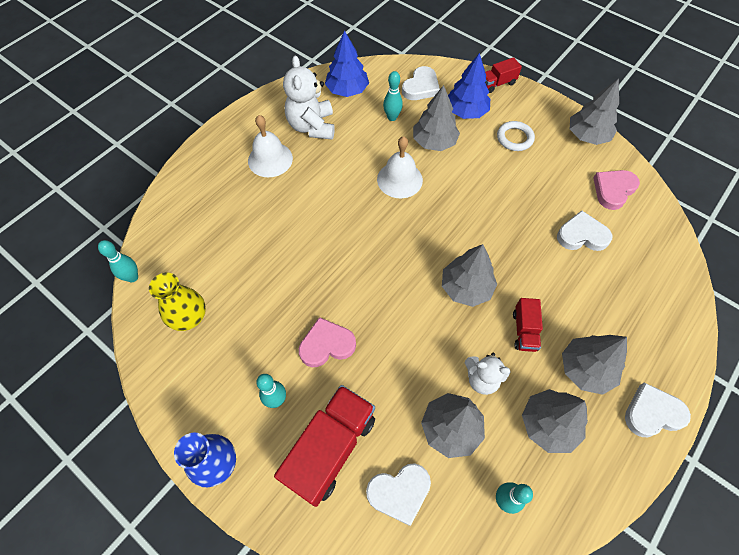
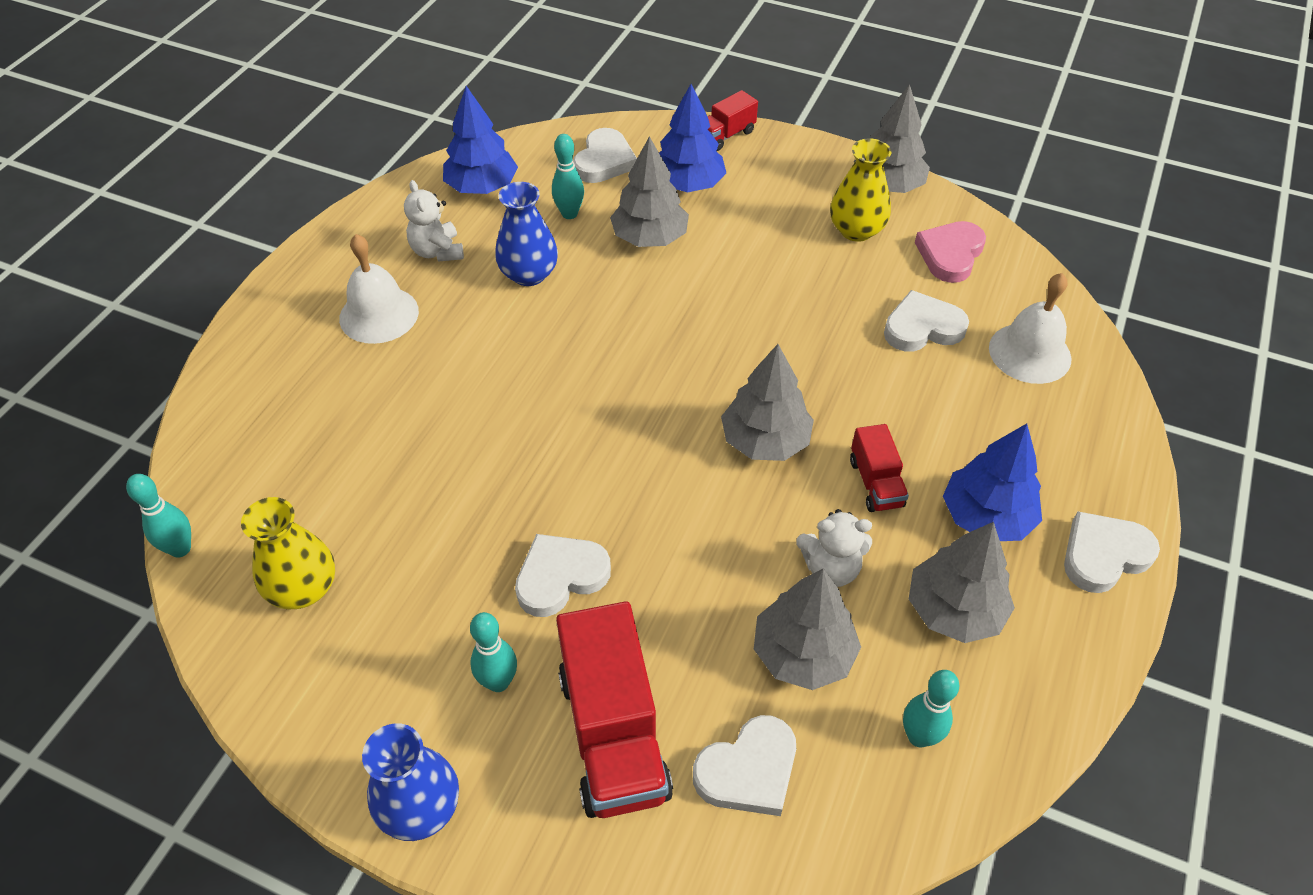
camera: 15 degrees left, 10 degrees down
red truck [274,385,375,507] -> red truck turned 150 degrees clockwise [556,601,673,818]
white teddy bear [283,55,335,140] -> white teddy bear [404,180,464,262], size x0.63
pink heart [299,317,356,367] -> white heart [515,534,611,617]
white bell [377,136,423,198] -> white bell moved to [989,273,1071,384]
white ring [497,121,535,151] -> none
grey tree [562,335,627,395] -> blue tree [943,424,1042,541]
none -> blue vase [495,182,558,286]
none -> yellow vase [830,138,892,242]

